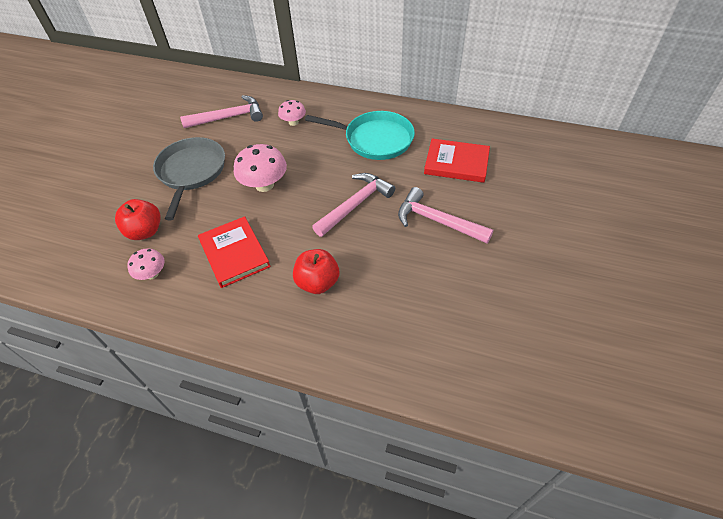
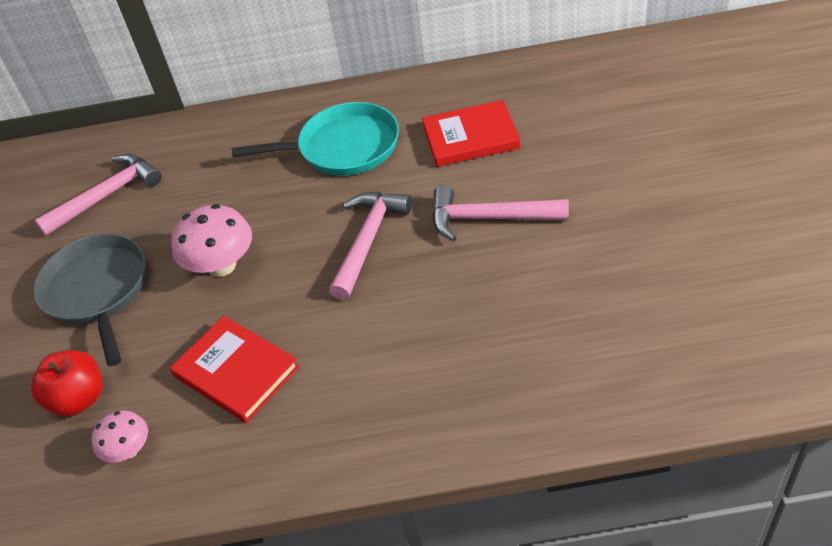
camera: 20 degrees left, 5 degrees down
pink mushroom [278,100,306,126] -> none
red apple [293,249,339,294] -> none

